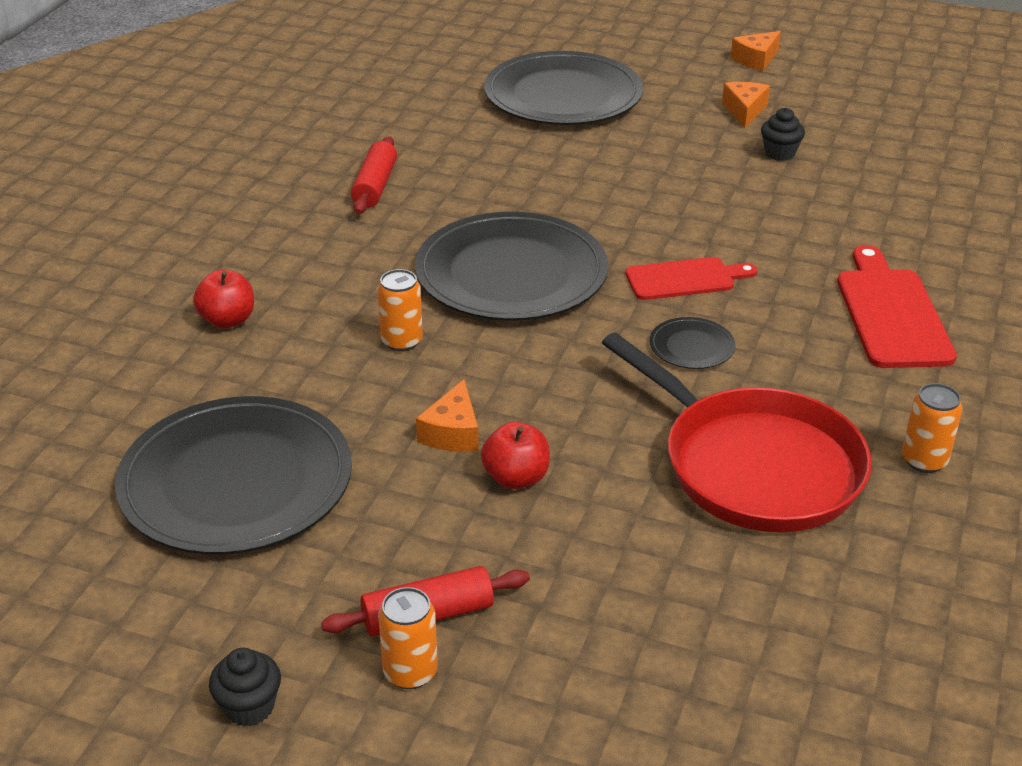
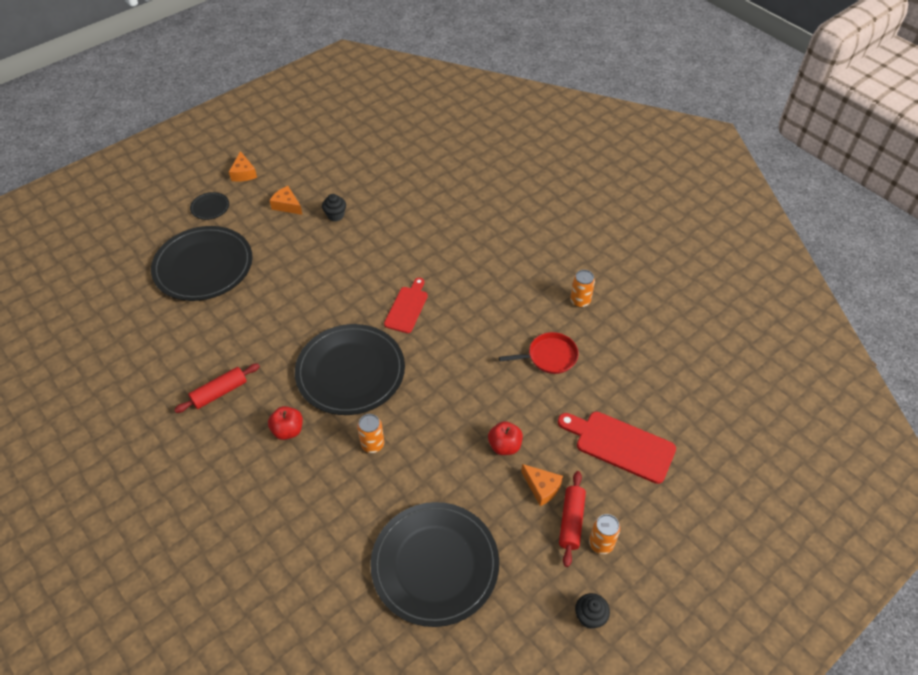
camera: 60 degrees left, 15 degrees up
red apple [193,270,254,329] -> red apple moved to [268,406,303,440]
red rolling pin [351,137,397,214] -> red rolling pin turned 75 degrees counterclockwise [174,363,260,413]
orange cheese [416,379,479,452] -> orange cheese moved to [521,464,563,506]
red pan [602,333,872,532] -> red pan [499,332,579,374], size x0.53
black plate [650,317,735,369] -> black plate moved to [190,192,229,220]
red cutting board [837,245,957,368] -> red cutting board moved to [558,412,676,484]

